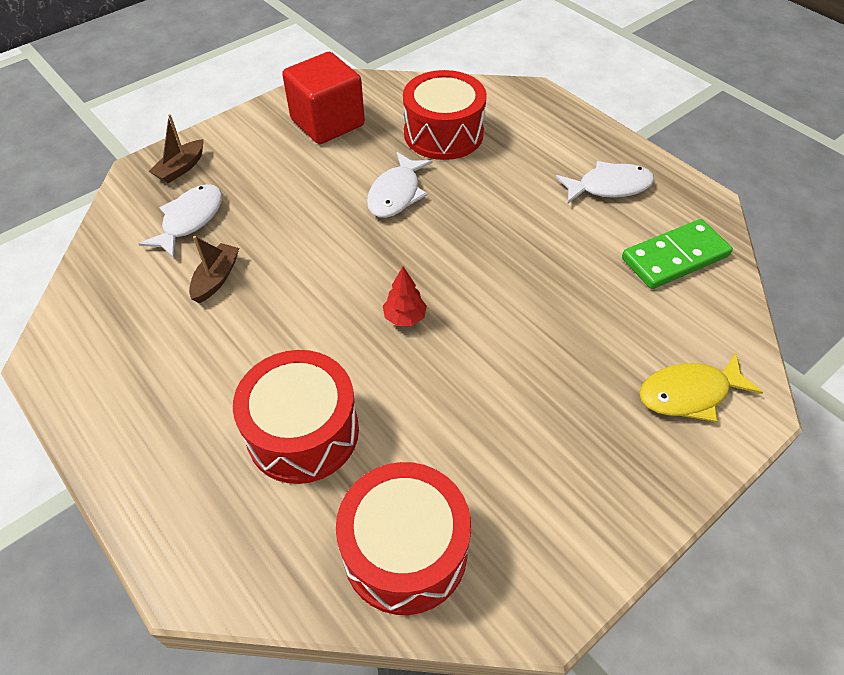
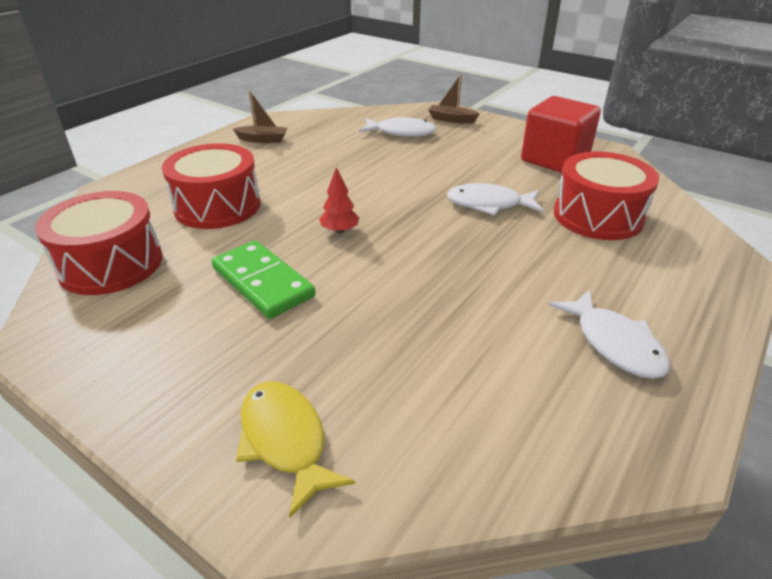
camera: 75 degrees right, 15 degrees down
brown boat [189,236,239,303] -> brown boat moved to [233,91,287,143]
green domino [622,219,733,289] -> green domino moved to [212,240,315,319]

